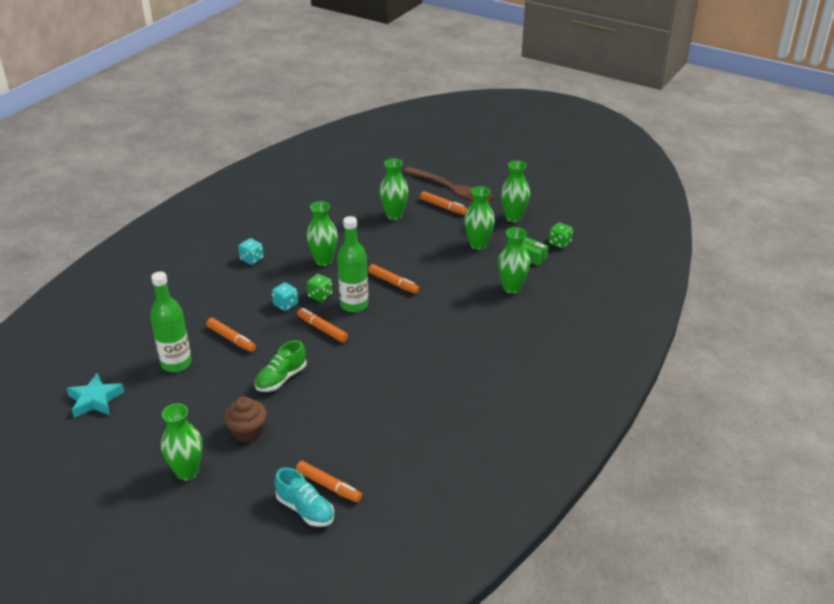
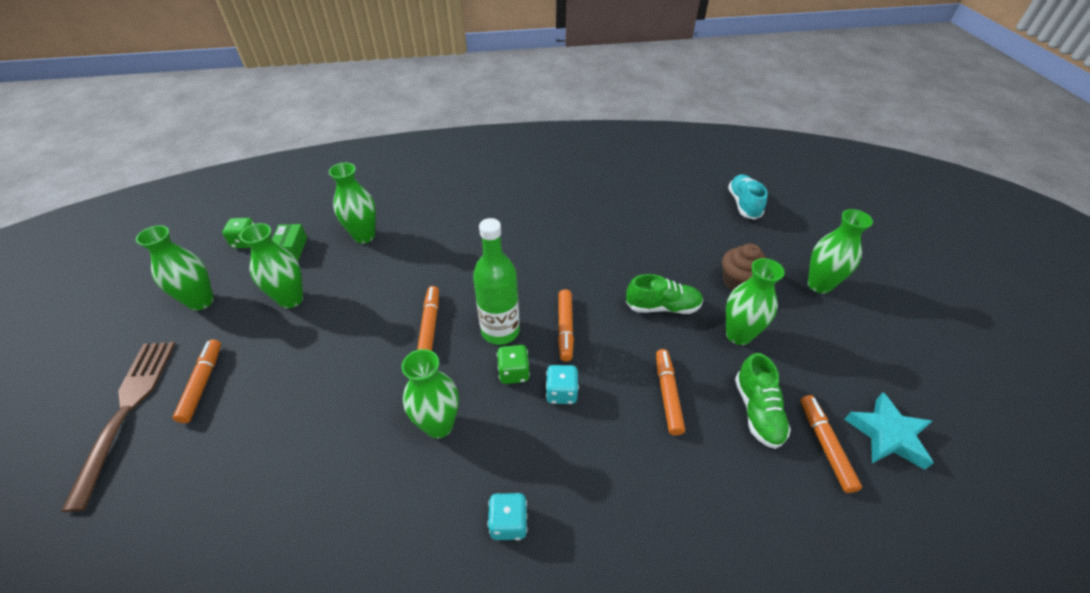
camera: 130 degrees left, 10 degrees up
green bottle [150,272,192,372] -> green shoe [735,353,791,449]
orange marker [296,461,362,502] -> orange marker moved to [801,395,862,493]
green vase [379,158,408,220] -> green vase moved to [726,258,785,345]

